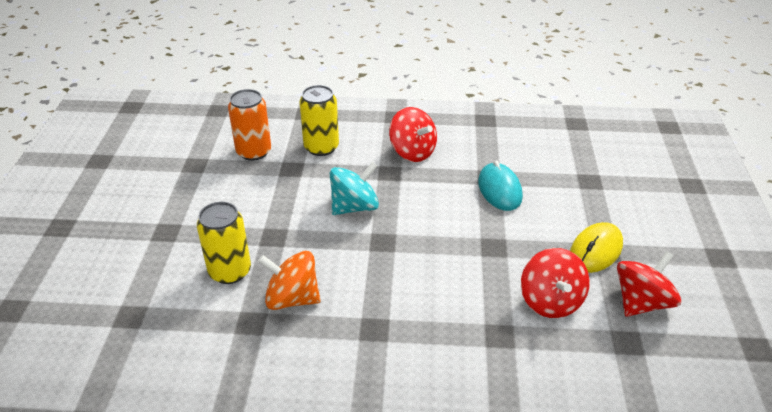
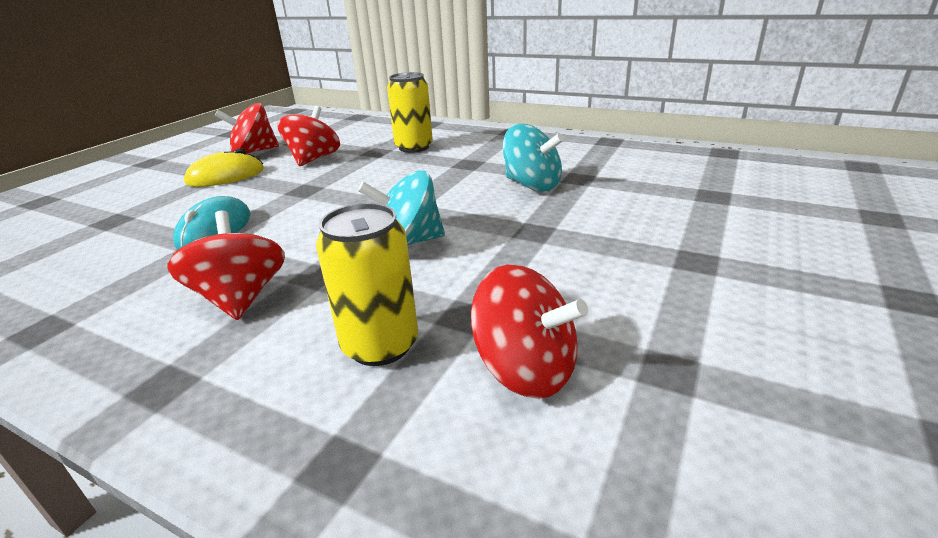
camera: 155 degrees left, 10 degrees down
yellow can [197,202,251,284] -> yellow can moved to [387,72,433,153]
orange can [228,89,271,161] -> red spinning top [471,265,588,399]
orange spinning top [258,251,321,310] -> turquoise spinning top [503,124,564,192]

